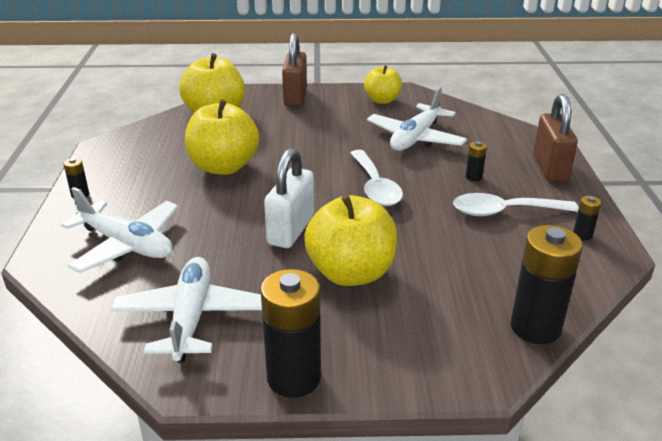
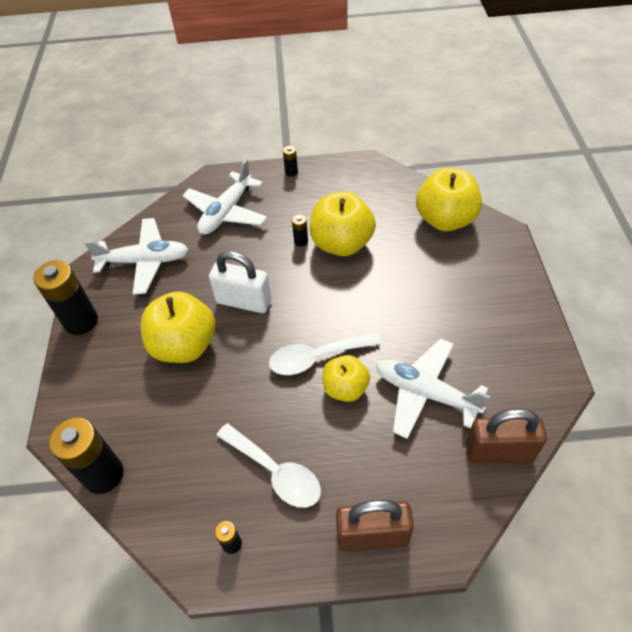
camera: 90 degrees right, 20 degrees up
brown padlock [282,33,307,107] -> brown padlock moved to [466,409,547,464]
yellow apple [364,65,402,104] -> yellow apple moved to [323,355,370,402]
white spoon [453,193,579,216] -> white spoon turned 135 degrees clockwise [216,423,321,508]
black battery [466,141,487,181] -> black battery moved to [292,214,308,246]

